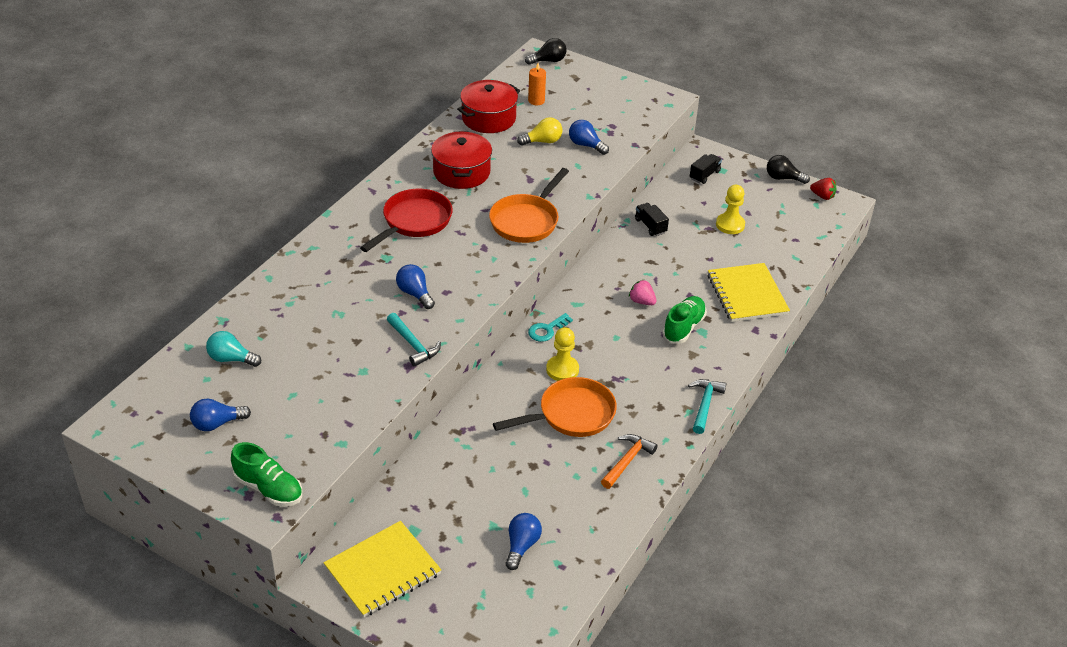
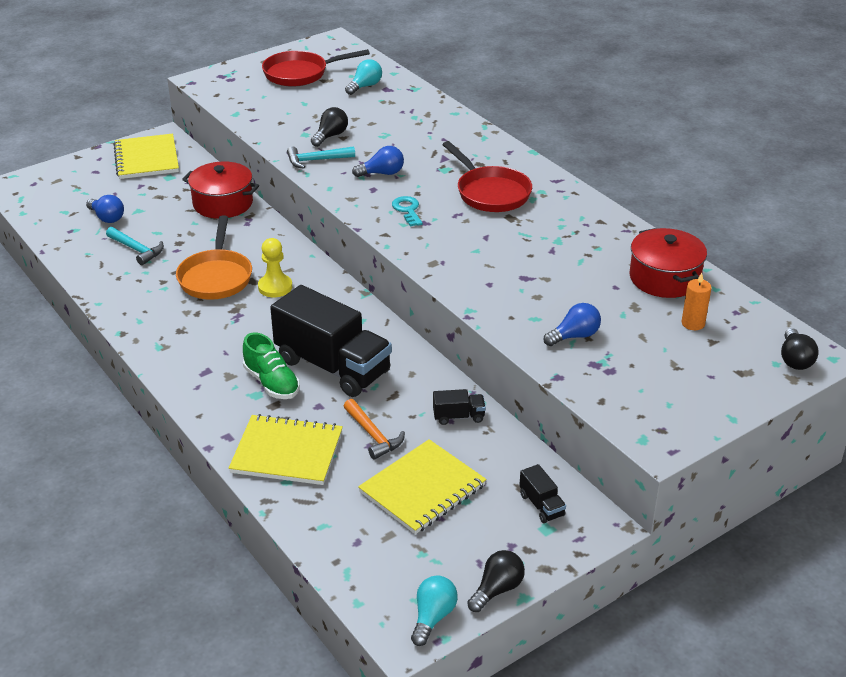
camera: 115 degrees right, 5 degrees down
blue light bulb [190,398,251,431] -> red pan [262,49,370,87]
green shoe [231,442,302,507] -> none
red pot [431,131,492,189] -> red pot moved to [182,161,259,219]
orange pan [489,168,569,243] -> none
yellow light bulb [517,117,562,146] -> none
turquoise key [528,313,573,342] -> turquoise key moved to [392,196,423,226]
orange hammer [601,434,658,489] -> orange hammer moved to [343,399,405,460]
pink strawberry [629,280,657,305] -> black truck [270,285,392,397]
turquoise hammer [688,379,727,434] -> turquoise hammer moved to [106,227,164,265]
yellow pawn [716,185,745,234] -> yellow notebook [358,439,486,534]
red strawberry [810,178,836,200] -> turquoise light bulb [411,576,458,646]
none -> black light bulb [311,107,348,147]

